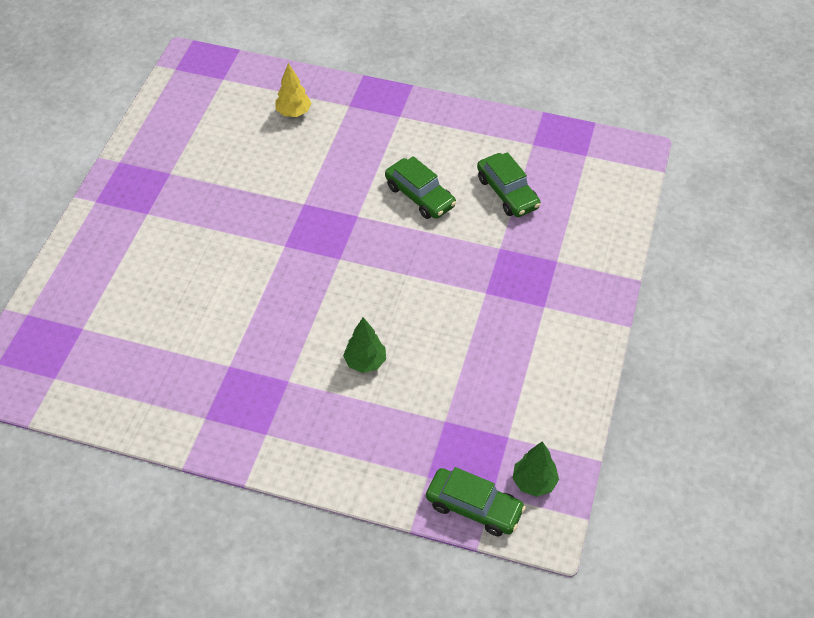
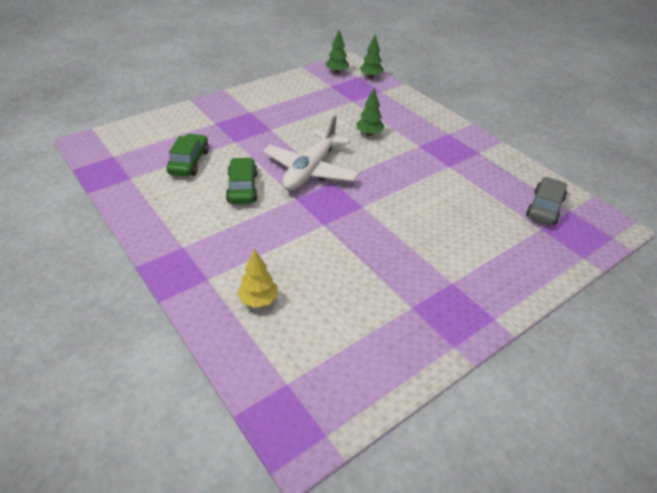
camera: 145 degrees left, 10 degrees down
green car [426,467,526,536] -> green tree [360,35,384,79]
none -> white plane [263,115,359,191]
none -> grey car [526,177,567,225]

